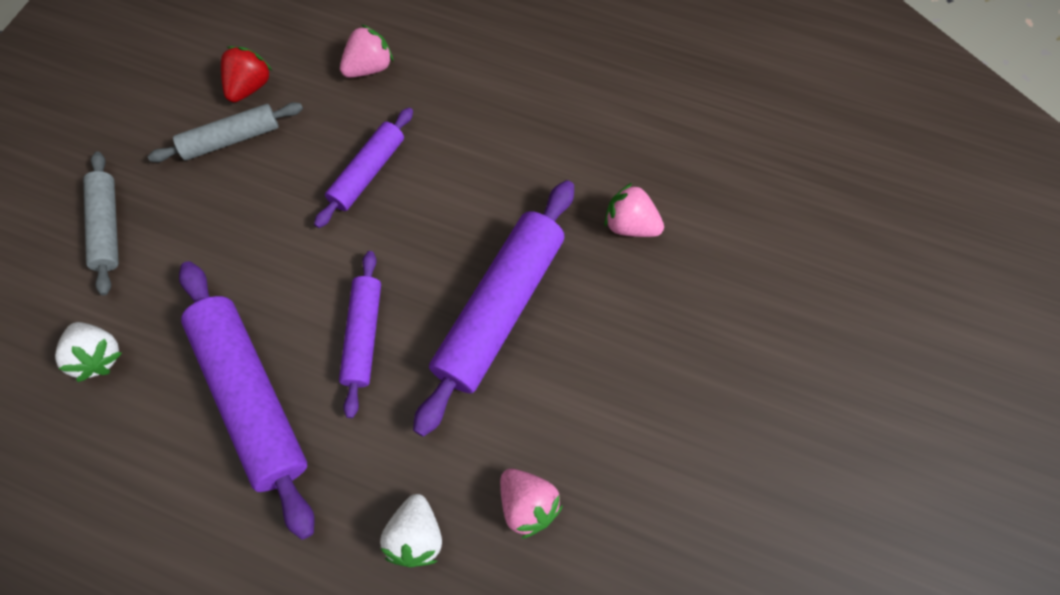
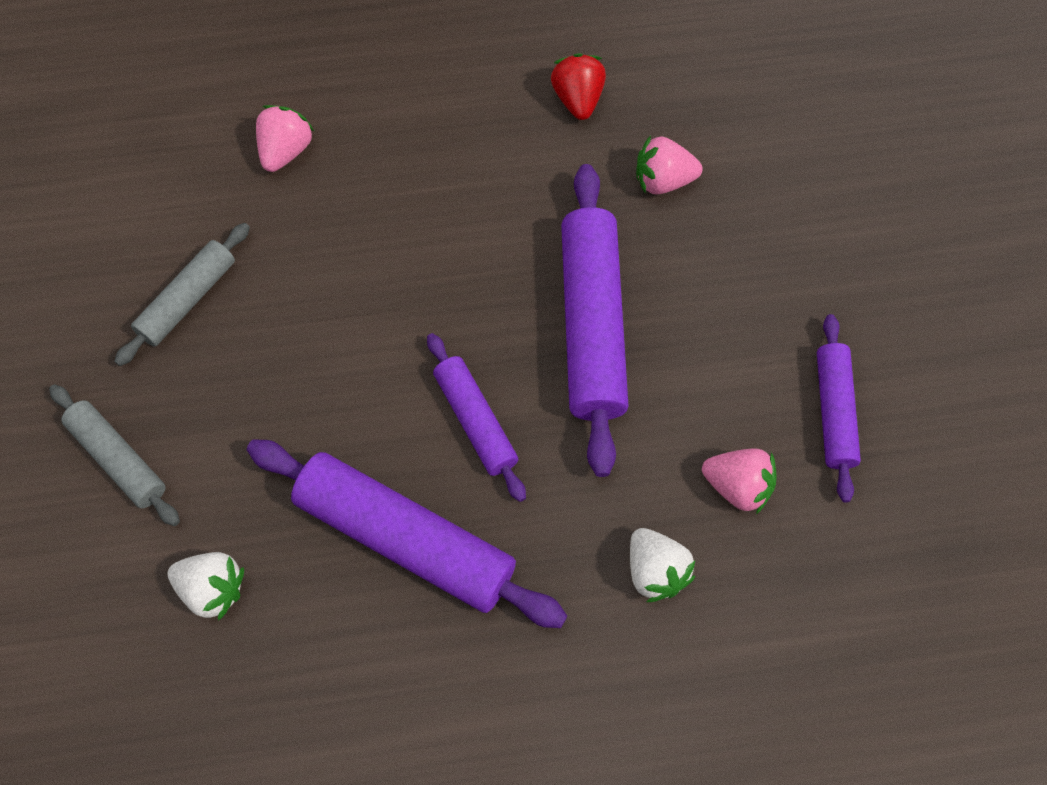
camera: 30 degrees left, 0 degrees up
red strawberry [221,46,272,102] -> red strawberry moved to [551,53,606,120]
purple rolling pin [314,108,413,228] -> purple rolling pin moved to [817,314,861,502]

